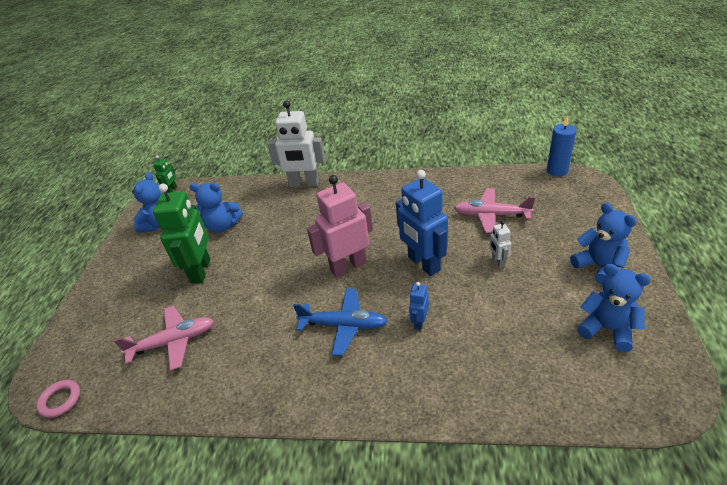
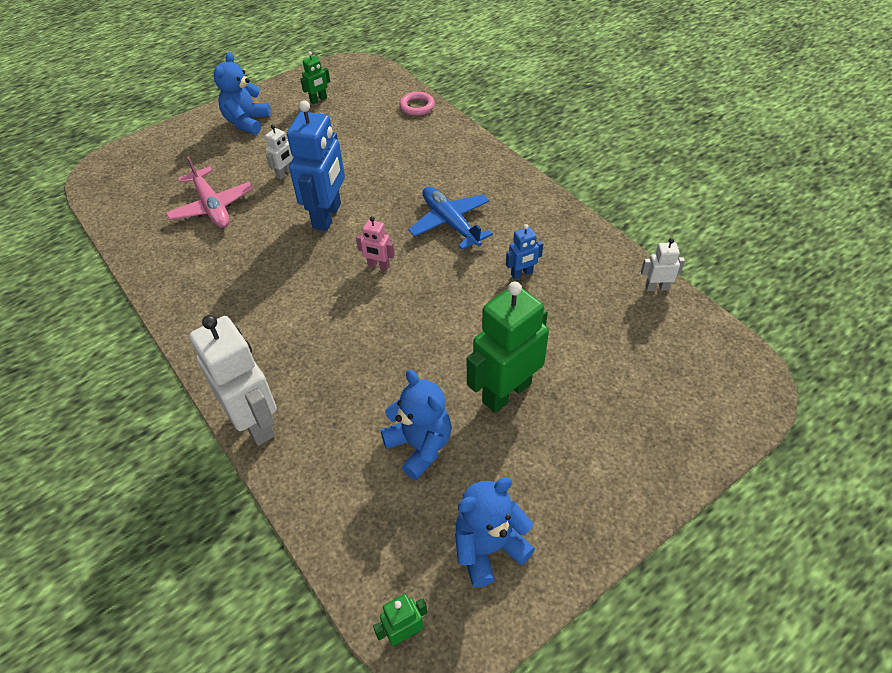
camera: 135 degrees left, 10 degrees up
pink ring [36,380,80,418] -> pink ring moved to [399,92,435,116]
pink plane [114,306,214,371] -> none
pink robot [307,175,373,277] -> pink robot [356,216,394,270], size x0.47
blue robot [409,282,429,330] -> blue robot moved to [506,224,543,279]
blue candle [547,116,576,177] -> none
blue teddy bear [577,264,651,352] -> green robot [300,51,330,104]
none -> white robot [641,238,685,291]

